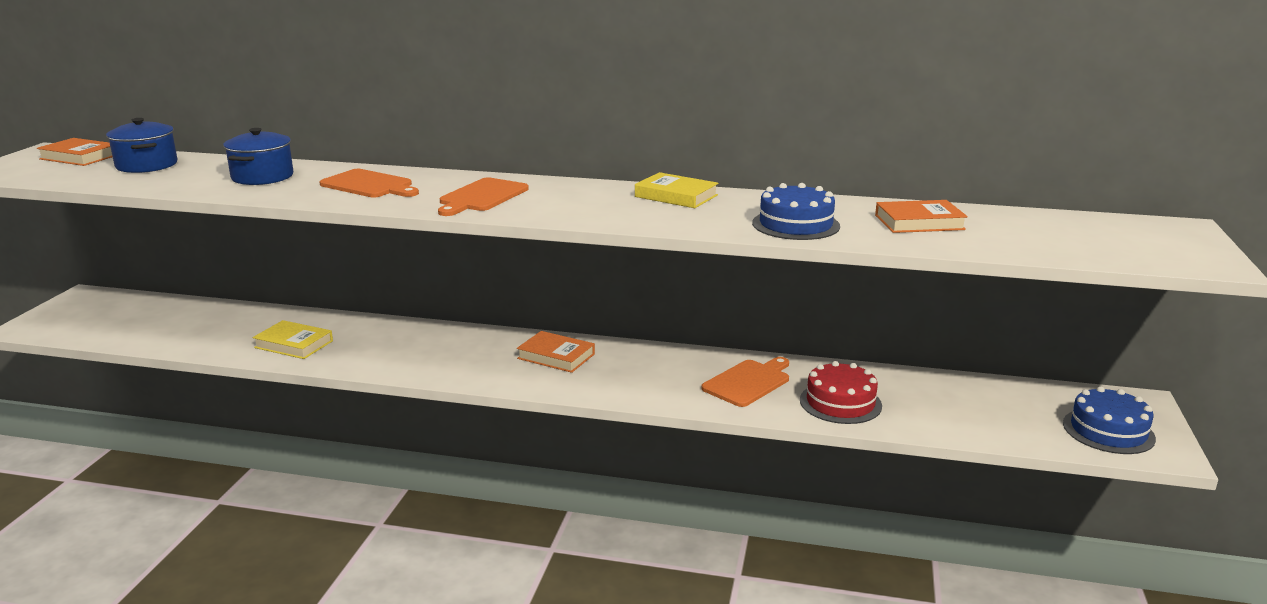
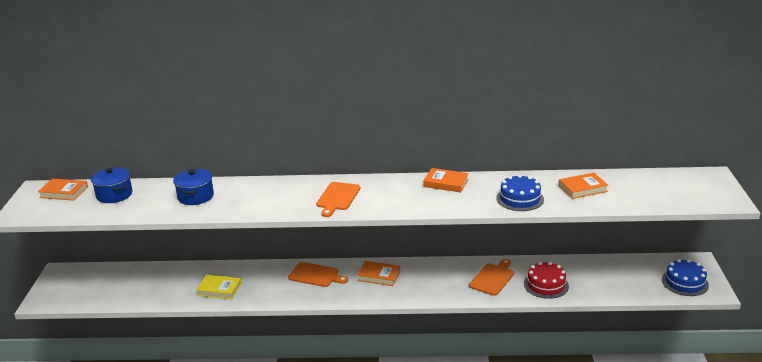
camera: 10 degrees left, 5 degrees up
orange cutting board [319,169,419,198] -> orange cutting board moved to [288,262,348,287]
yellow book [635,172,718,208] -> orange book [423,168,469,192]

